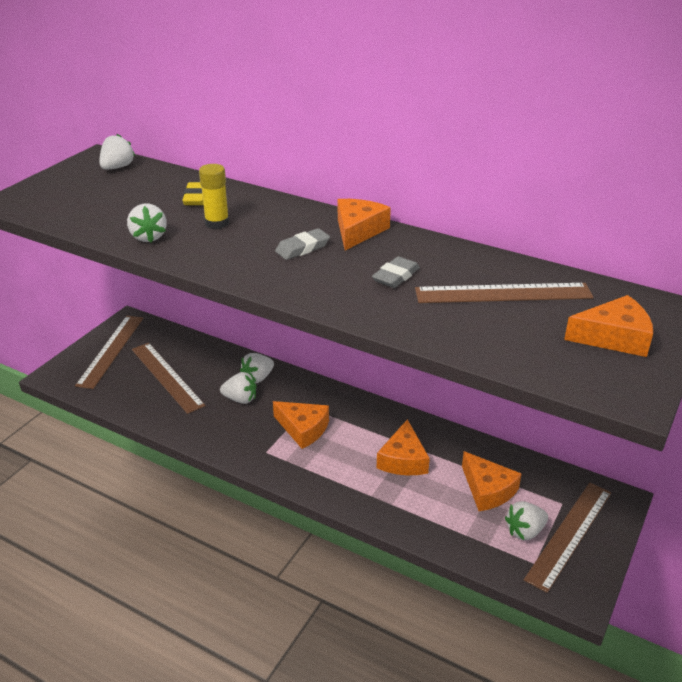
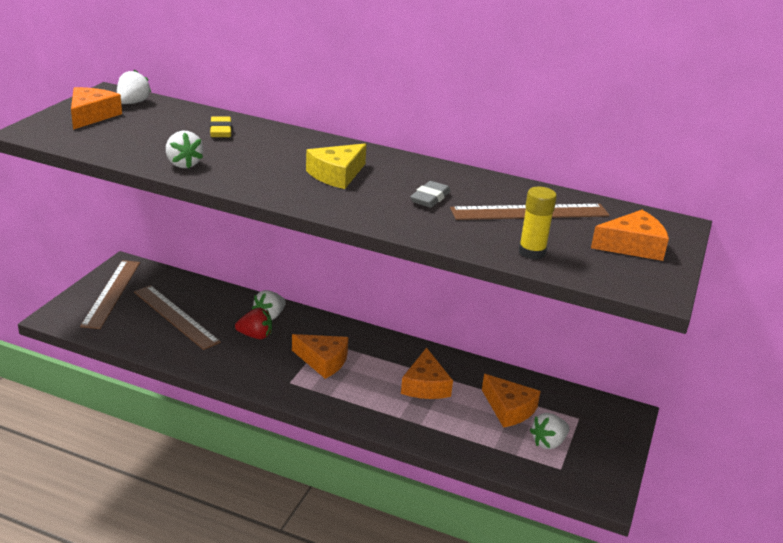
camera: 10 degrees left, 5 degrees down
yellow glue stick [199,164,229,229] -> yellow glue stick moved to [519,187,557,259]
white strawberry [220,372,256,404] -> red strawberry [235,307,272,339]
grey eraser [275,228,330,260] -> yellow cheese [306,143,367,189]
orange cheese [338,199,391,250] -> orange cheese moved to [71,87,122,130]
brown ruler [524,483,611,593] -> none

